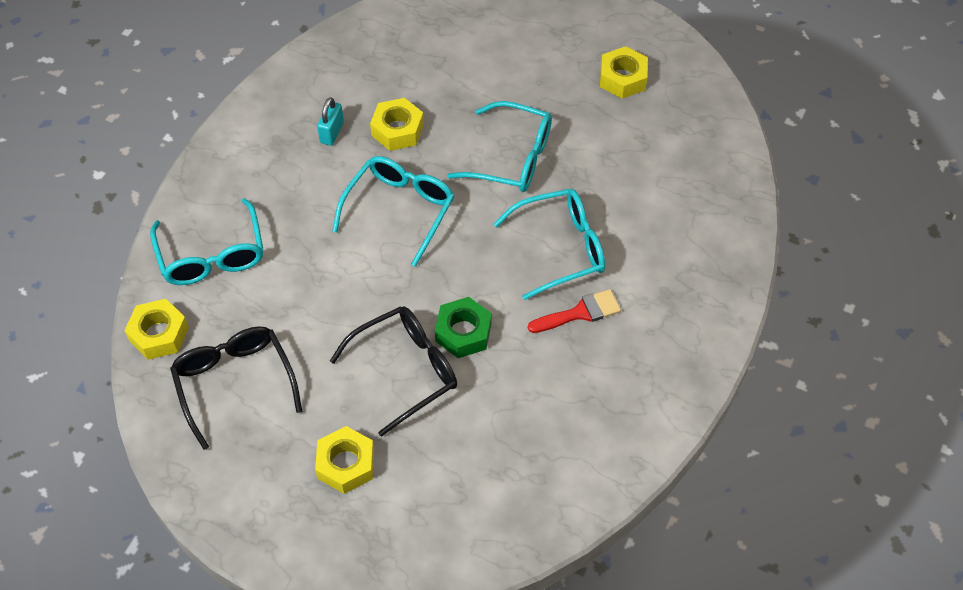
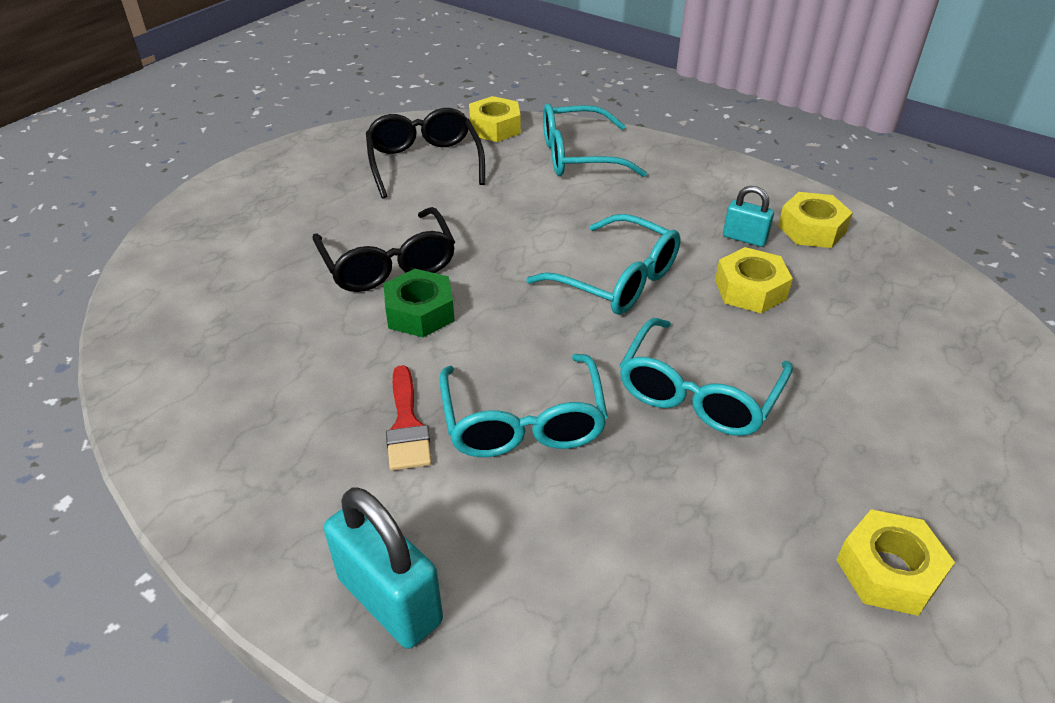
camera: 100 degrees right, 15 degrees down
black glasses [170,326,302,450] -> black glasses turned 90 degrees counterclockwise [366,108,485,198]
yellow nut [315,426,374,494] -> yellow nut moved to [778,192,853,248]
none -> turquoise padlock [324,487,443,649]

